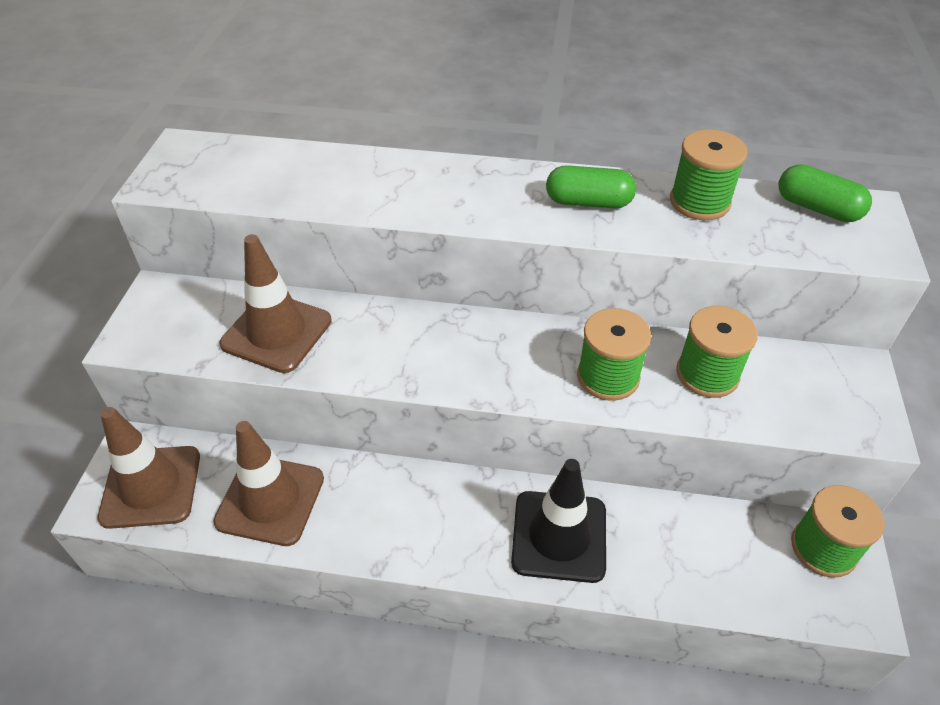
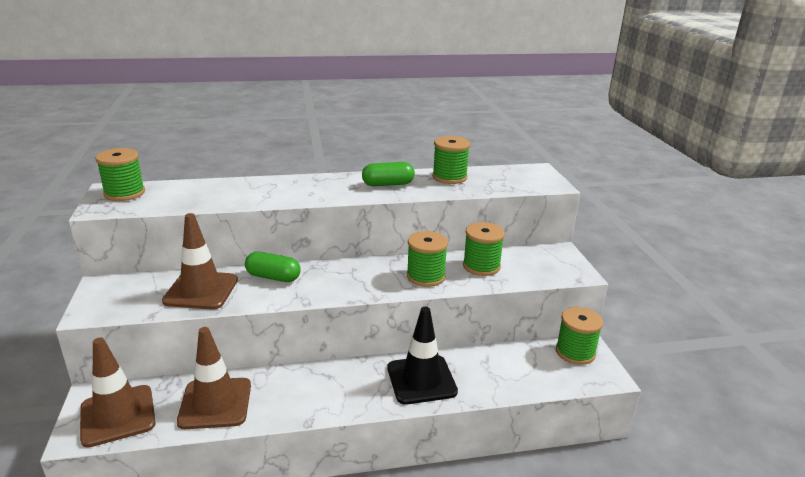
camera: 20 degrees left, 20 degrees down
green capsule [779,164,872,222] -> green capsule moved to [245,252,301,282]
none -> green spool [95,148,145,201]

